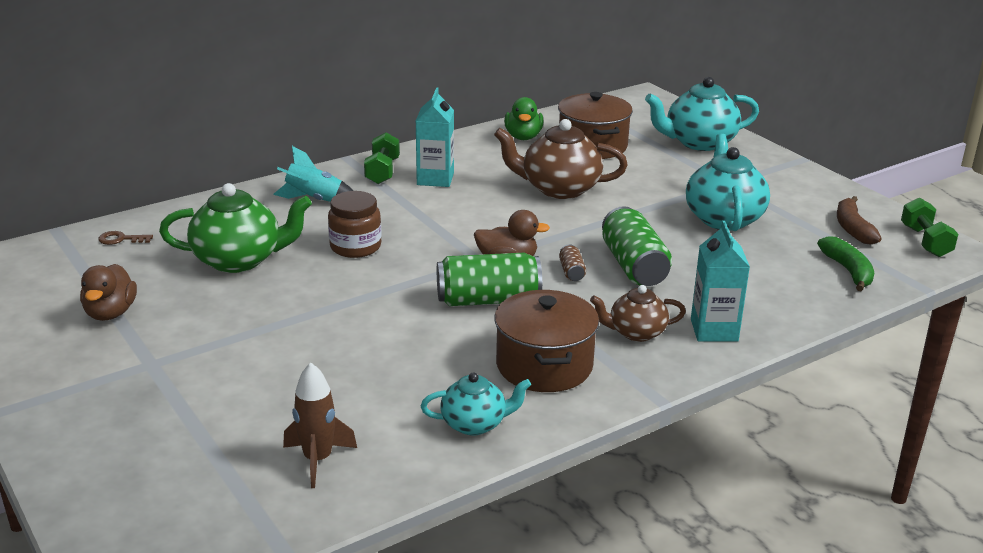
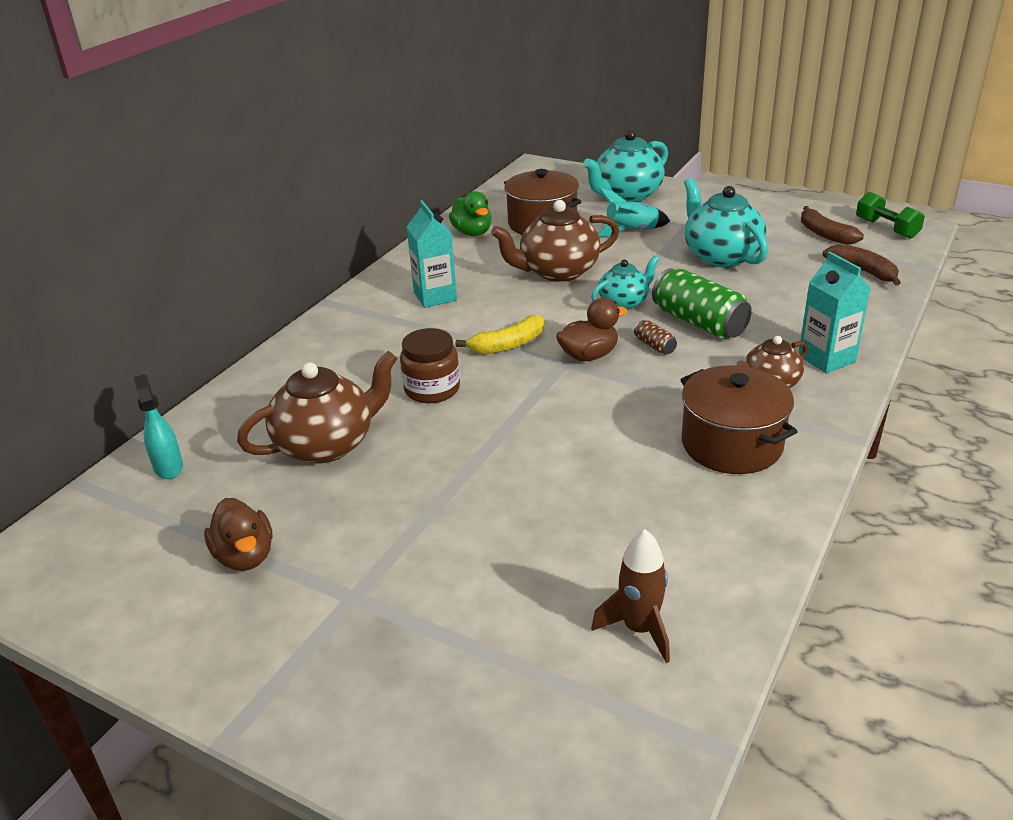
camera: 25 degrees left, 5 degrees up
brown key [98,231,153,245] -> turquoise spray bottle [134,374,183,479]
green teapot [159,183,312,273] -> brown teapot [237,351,398,464]
turquoise rocket [273,146,354,202] -> turquoise rocket moved to [598,188,670,237]
green dumbbell [364,132,400,184] -> none
turquoise teapot [421,372,531,435] -> turquoise teapot moved to [591,256,659,310]
green can [437,253,542,306] -> none
green banana [817,236,874,291] -> brown banana [823,244,901,286]
none -> yellow banana [456,315,544,354]

